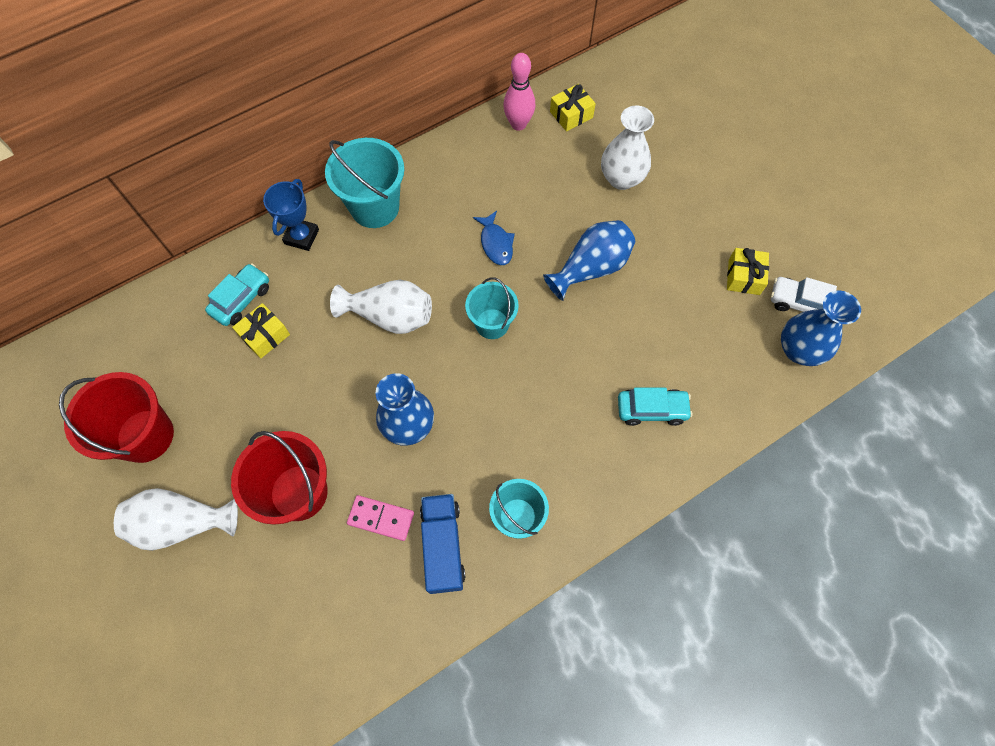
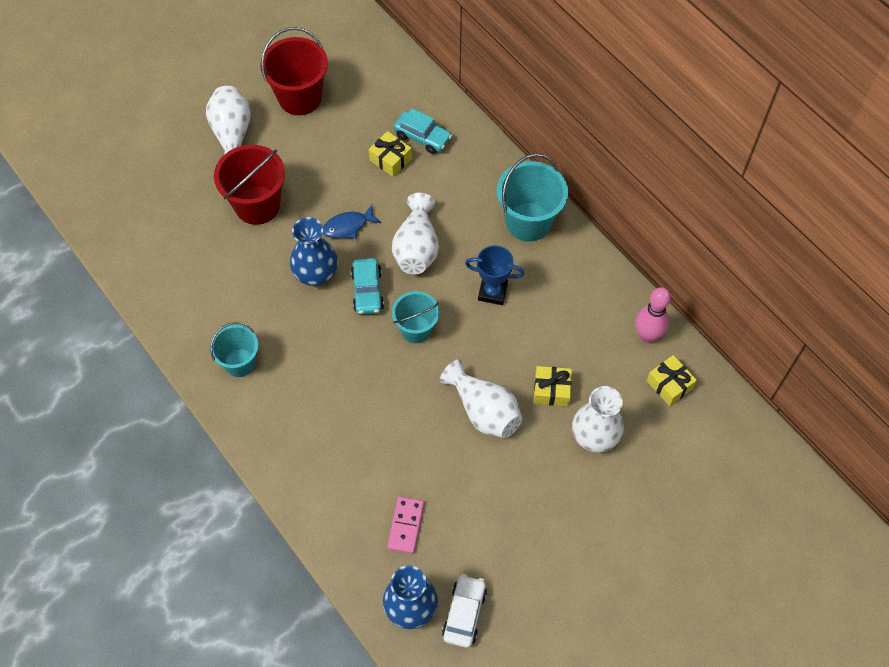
camera: 85 degrees right, 5 degrees down
blue trophy [263,179,319,251] -> blue trophy moved to [465,245,524,305]
pink domino [347,495,414,541] -> pink domino moved to [387,497,424,554]
blue truck [420,494,465,594] -> none
blue fish [473,211,515,265] -> blue fish moved to [323,205,381,239]
blue vase [543,220,635,301] -> white vase [440,359,522,438]
turquoise car [618,388,693,426] -> turquoise car moved to [351,258,384,315]
yellow gift [727,248,769,295] -> yellow gift moved to [534,366,572,406]

